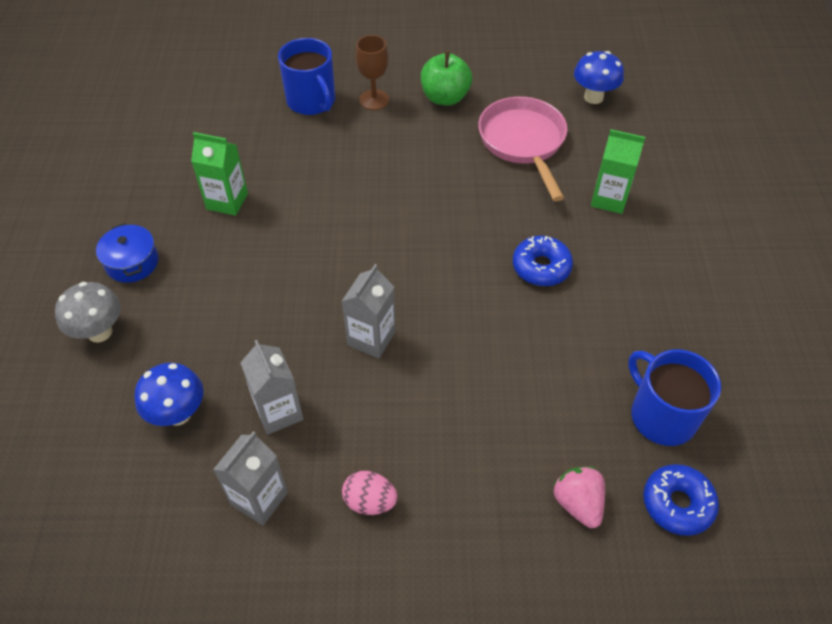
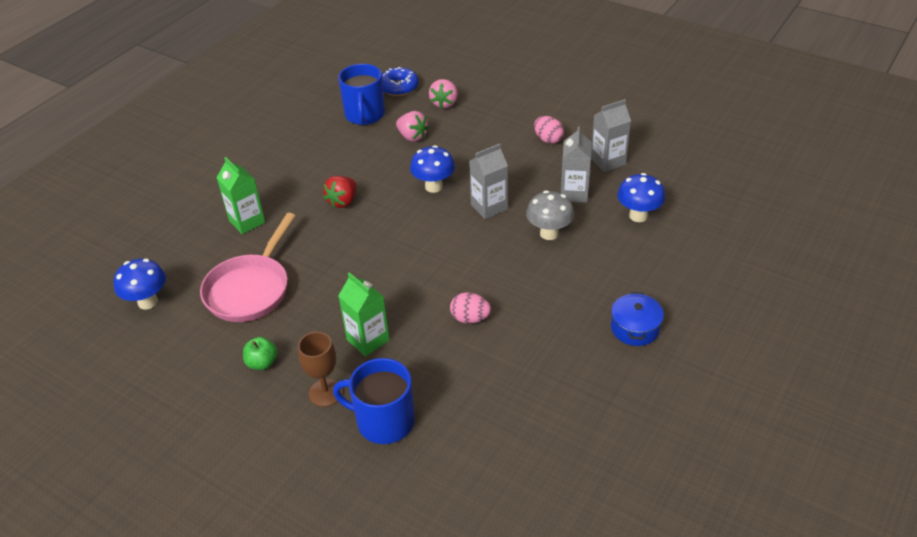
camera: 145 degrees left, 10 degrees down
grey mushroom [55,282,121,342] -> grey mushroom moved to [526,190,574,240]
green carton [191,132,248,216] -> green carton moved to [338,272,390,357]
blue mug [278,38,335,115] -> blue mug turned 75 degrees counterclockwise [333,358,415,444]
green apple [421,51,472,106] -> green apple [243,337,277,370], size x0.61
blue donut [513,236,573,286] -> red strawberry [323,176,356,208]
none -> pink strawberry [396,111,429,142]
none -> blue mushroom [410,145,455,193]
none -> pink egg [450,292,491,324]

